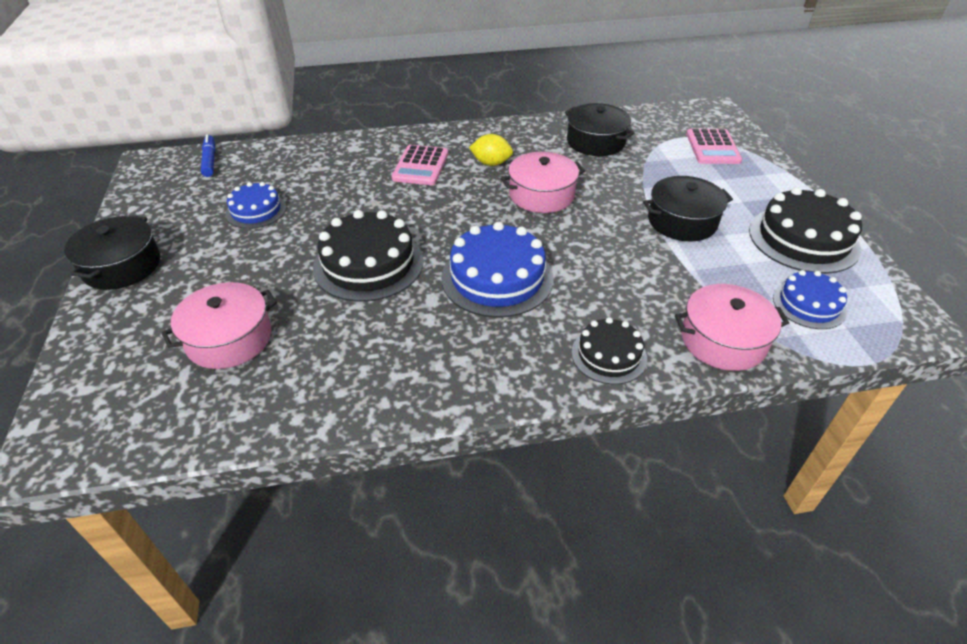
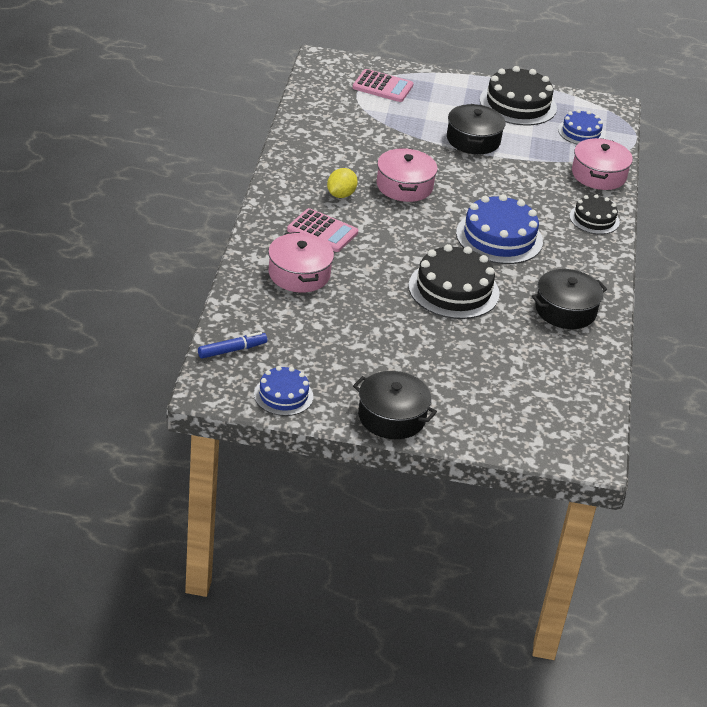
camera: 75 degrees left, 5 degrees down
pink pot [161,282,277,369] -> pink pot moved to [268,232,334,293]
blue marker [201,134,215,177] -> blue marker turned 150 degrees clockwise [198,332,267,359]
blue cake [226,182,286,229] -> blue cake moved to [254,366,313,416]
black pot [565,103,634,156] -> black pot moved to [532,269,607,329]

